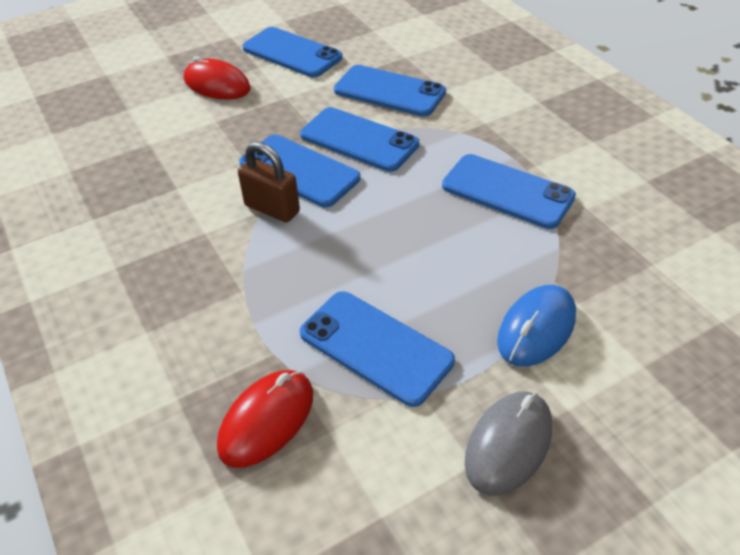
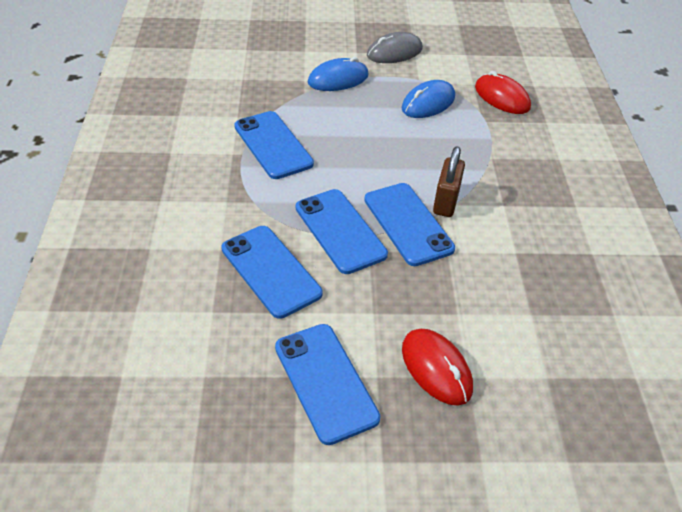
camera: 155 degrees left, 0 degrees up
red mouse [217,370,313,468] -> red mouse turned 75 degrees clockwise [475,71,531,114]
brown padlock [238,142,300,222] -> brown padlock turned 45 degrees clockwise [433,146,465,217]
blue phone [300,291,455,407] -> blue mouse [402,80,455,118]

